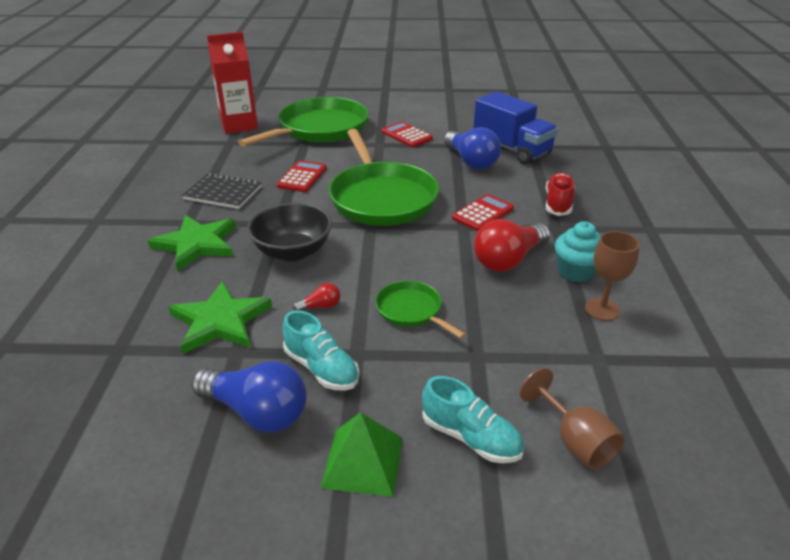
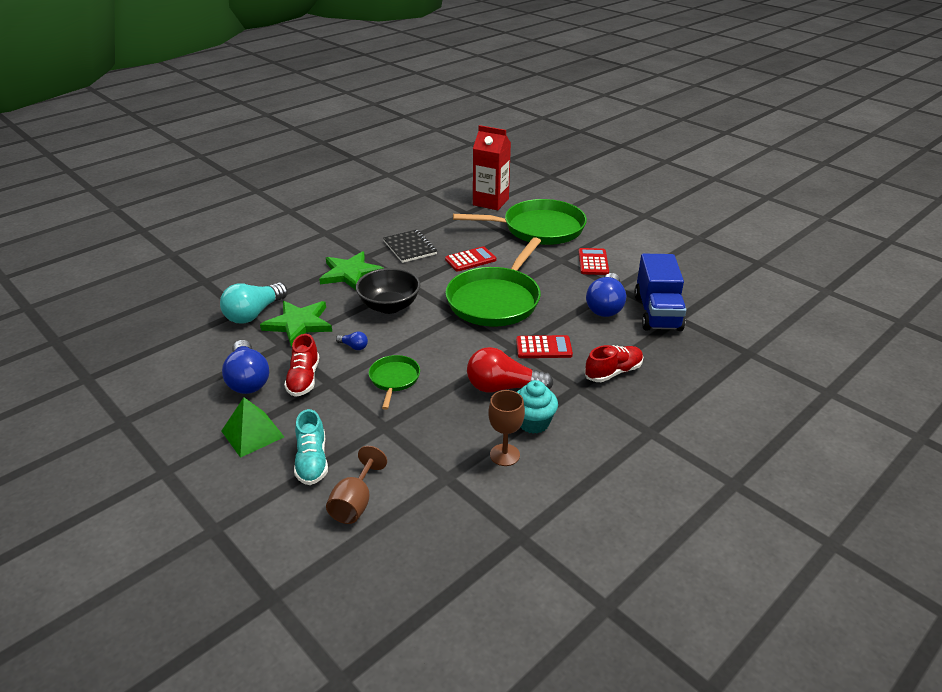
camera: 45 degrees right, 0 degrees up
turquoise shoe [282,310,359,391] -> red shoe [284,334,319,397]
red light bulb [293,283,340,311] -> blue light bulb [336,332,368,350]
none -> turquoise light bulb [220,282,288,324]

